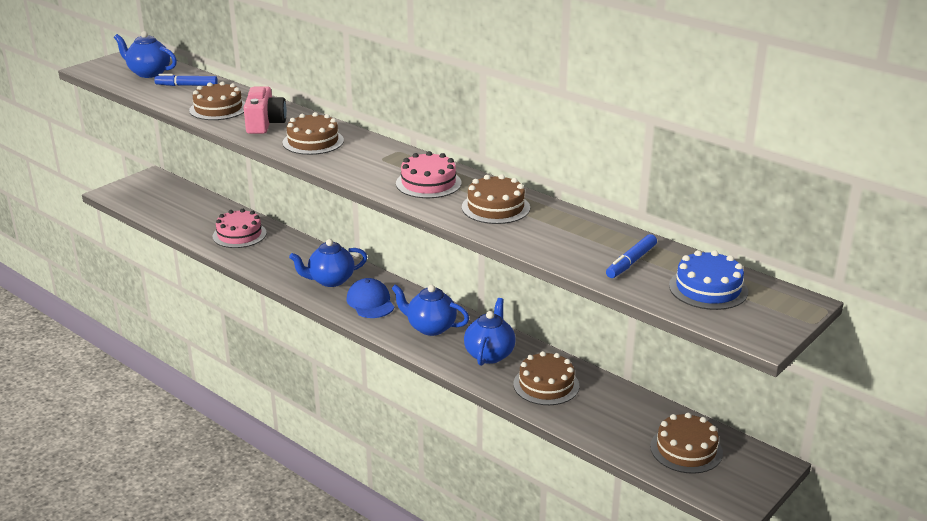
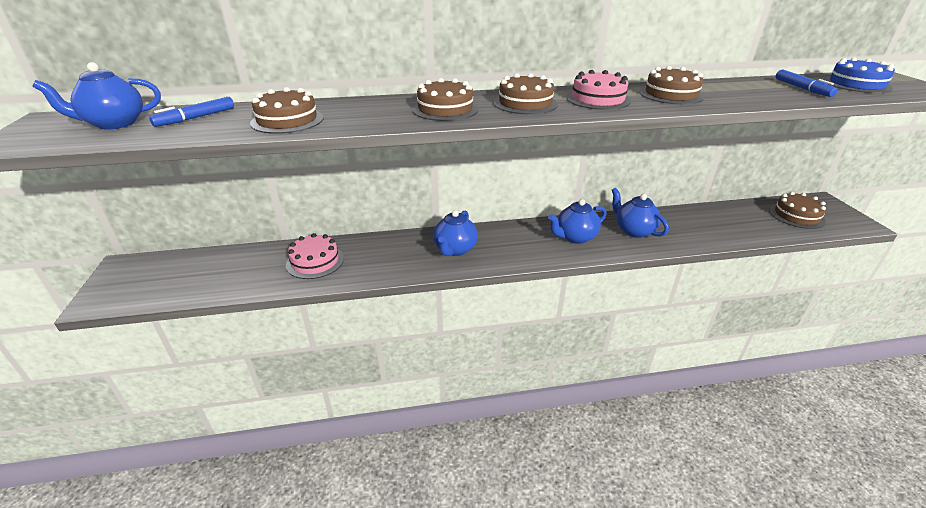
camera: 50 degrees left, 5 degrees up
pink camera [244,86,287,134] -> none
blue cap [346,278,394,318] -> none
brown cake [513,351,579,405] -> brown cake moved to [493,73,558,114]

